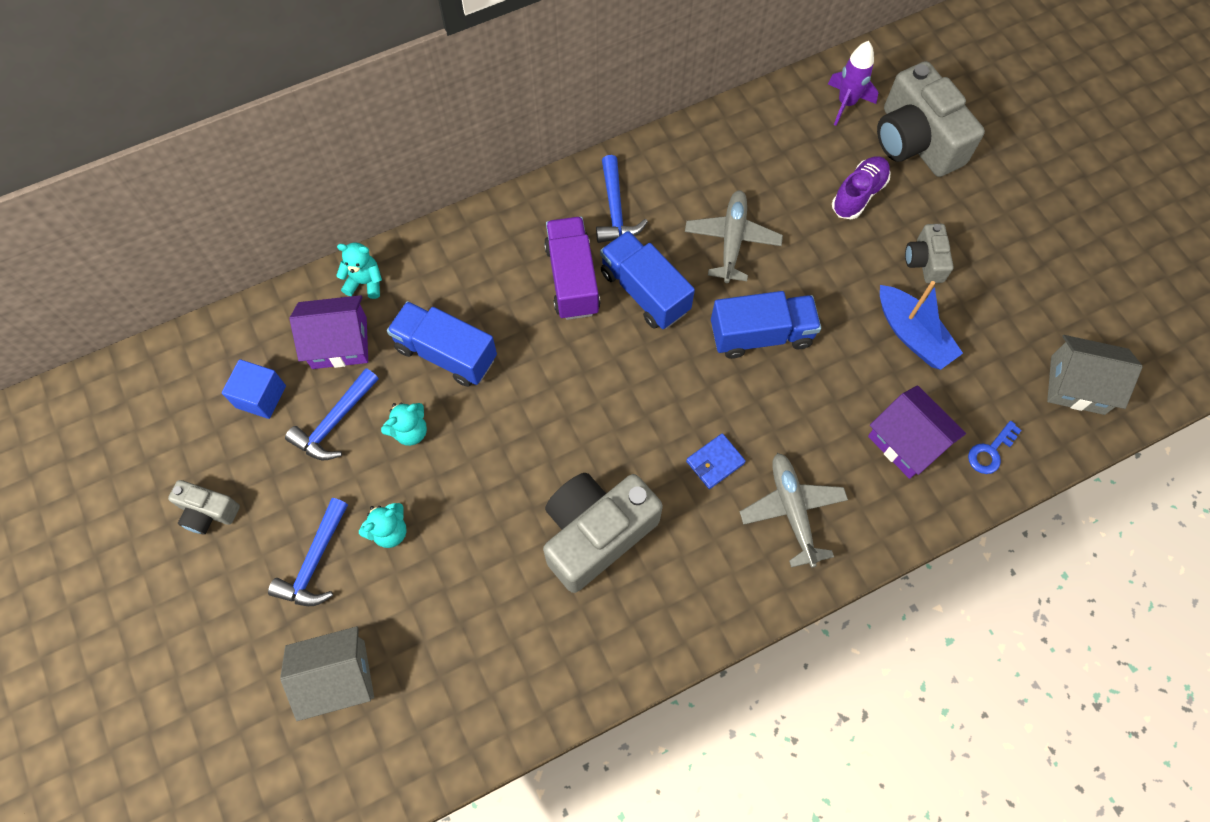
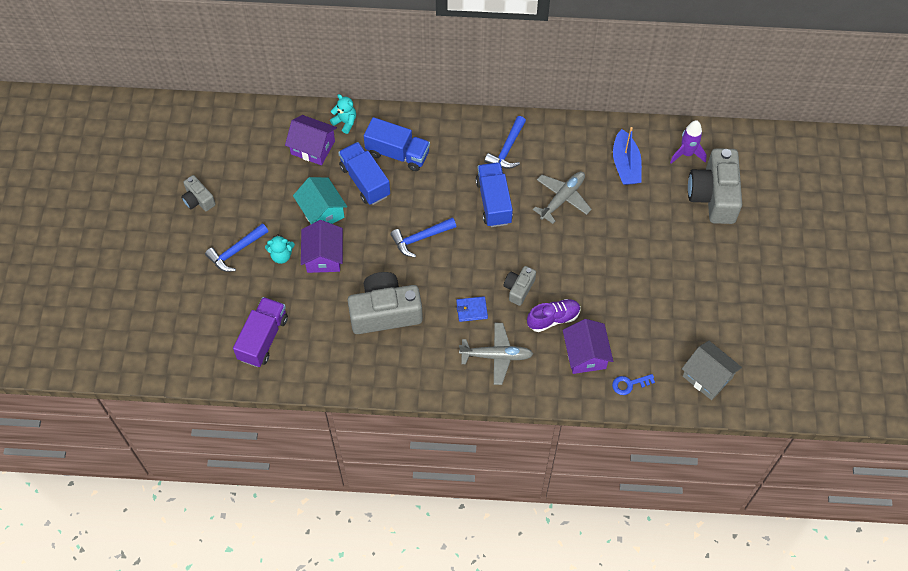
camera: 30 degrees right, 5 degrees down
blue cube [222,359,286,419] -> none
grey house [280,626,374,721] -> none
blue hammer [285,368,379,461] -> blue hammer moved to [390,217,456,257]
turquoise teddy bear [381,402,427,446] -> turquoise house [293,177,347,224]
purple truck [544,217,600,320] -> purple truck moved to [233,297,288,367]
blue truck [711,291,821,359] -> blue truck moved to [364,117,430,171]
grey plane [740,453,848,568] -> grey plane turned 75 degrees clockwise [459,323,533,385]
purple shoe [832,156,891,219] -> purple shoe moved to [527,299,580,332]
blue boat [880,281,963,370] -> blue boat moved to [613,127,642,185]
grey camera [905,224,954,283] -> grey camera moved to [504,266,536,306]
none -> purple house [301,220,343,273]

